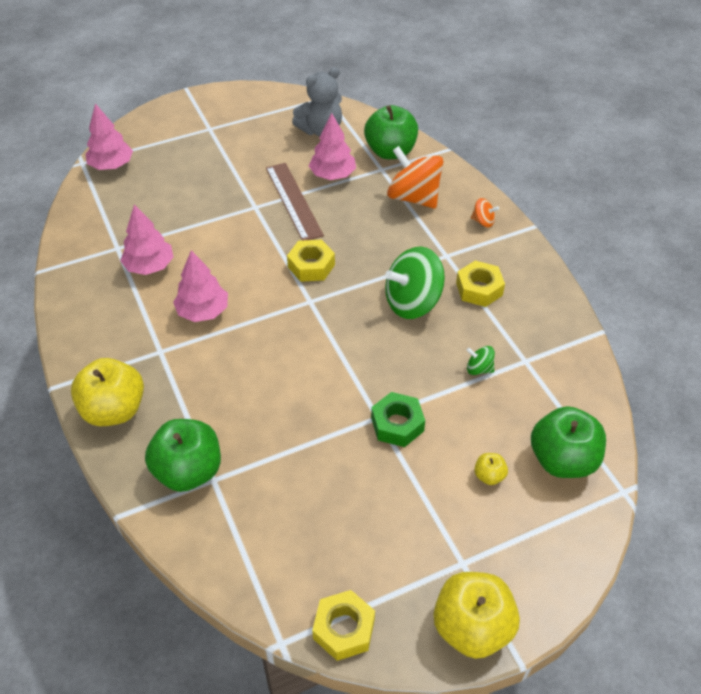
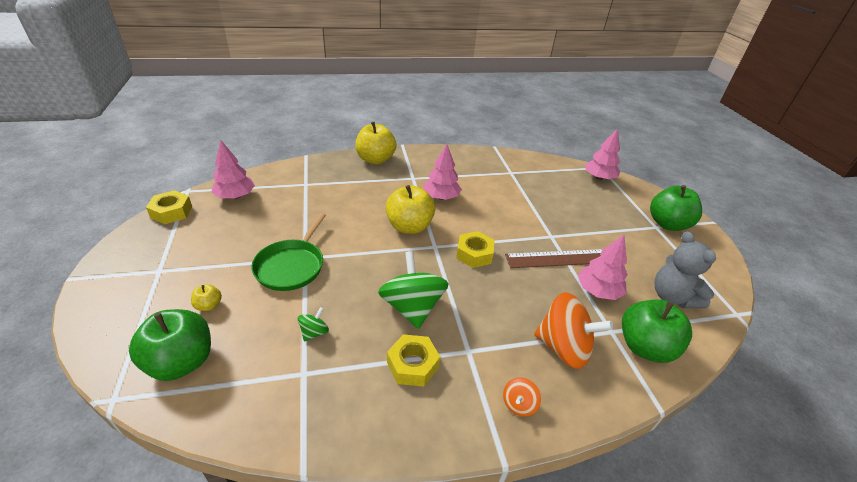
camera: 100 degrees right, 10 degrees down
pink tree [120,204,174,275] -> pink tree moved to [212,140,255,199]
green apple [145,419,221,492] -> green apple moved to [650,185,702,231]
green nut [371,392,425,447] -> green pan [251,213,326,291]
orange spinning top [387,146,443,209] -> orange spinning top turned 60 degrees clockwise [534,292,614,369]
yellow apple [433,572,520,659] -> yellow apple moved to [386,185,435,234]

